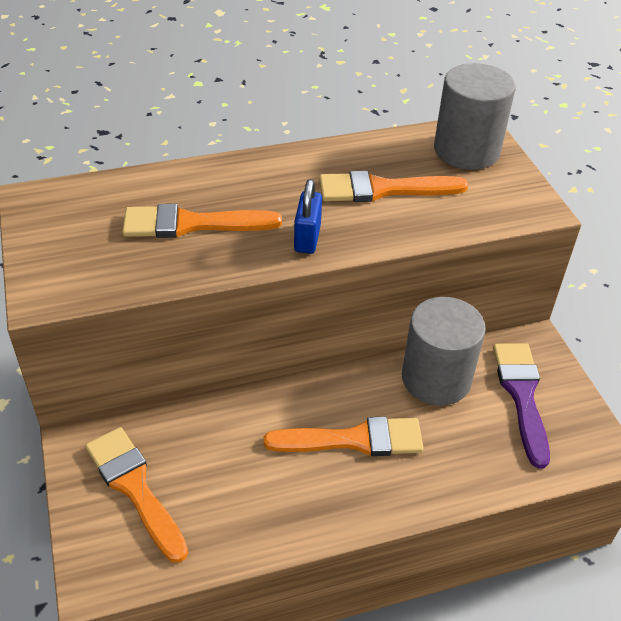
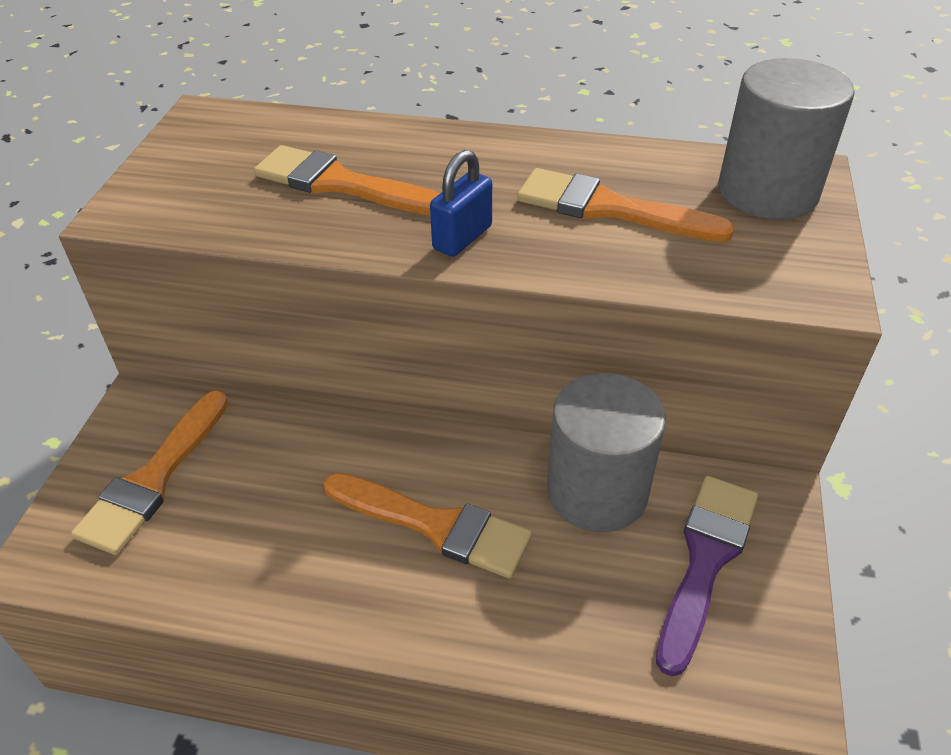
camera: 30 degrees right, 0 degrees up
orange brush [85,427,188,563] -> orange brush turned 150 degrees counterclockwise [71,390,228,555]

